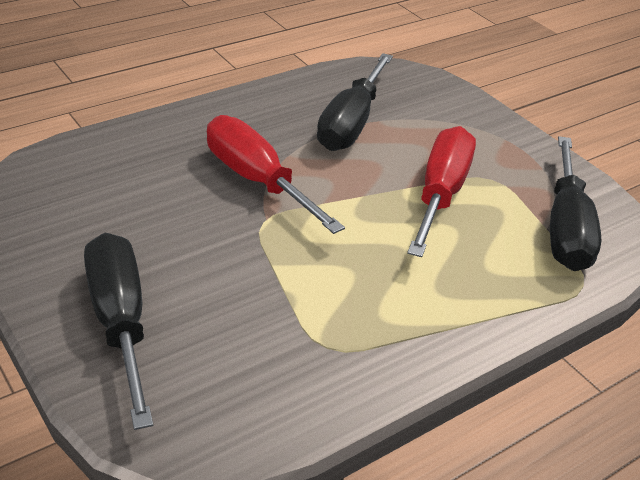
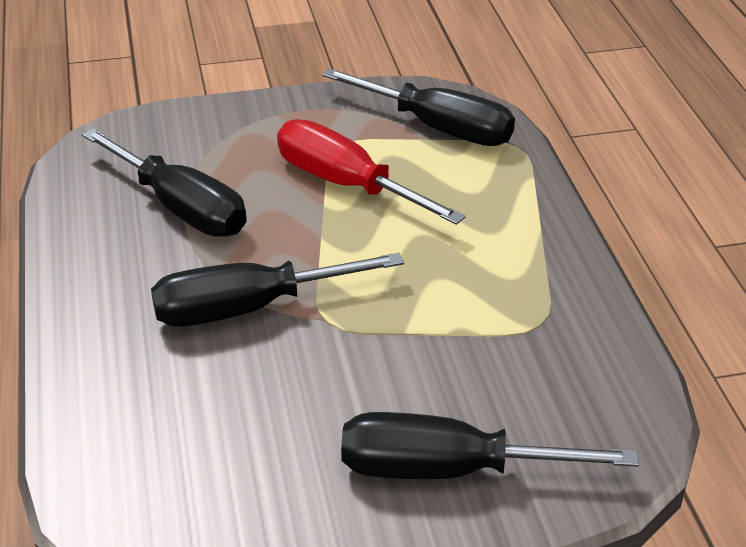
camera: 65 degrees left, 0 degrees up
red screwdriver [207,115,345,234] -> black screwdriver [151,253,404,327]

